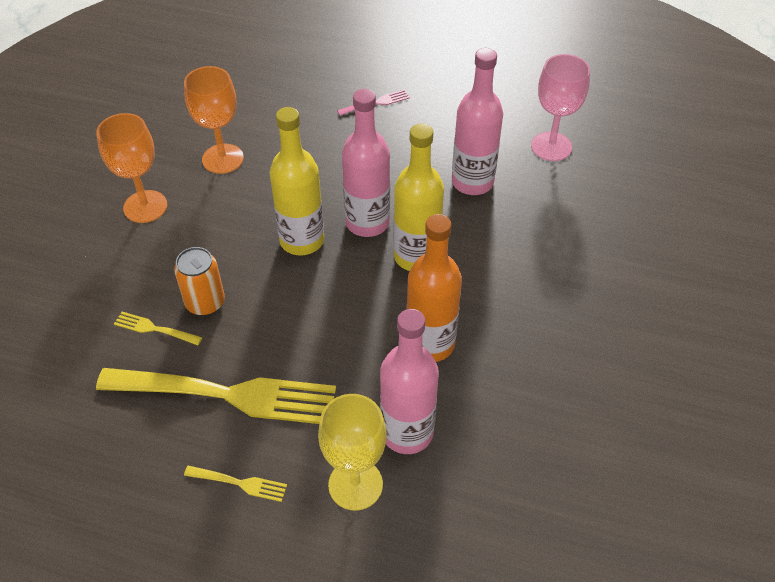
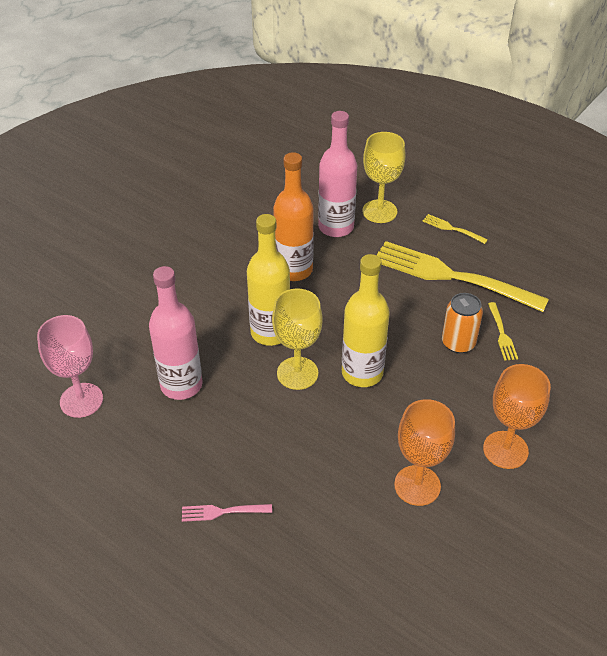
camera: 160 degrees left, 5 degrees down
yellow fork [114,312,202,345] -> yellow fork turned 45 degrees clockwise [488,302,518,361]
pink bottle [342,89,390,237] -> yellow goblet [272,288,323,390]

